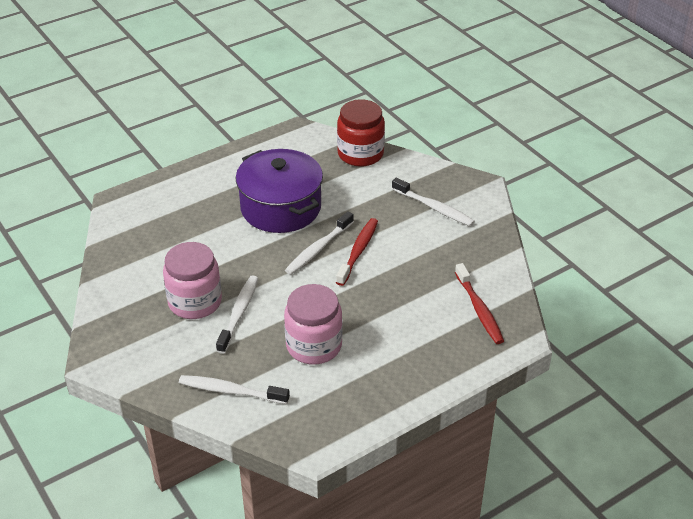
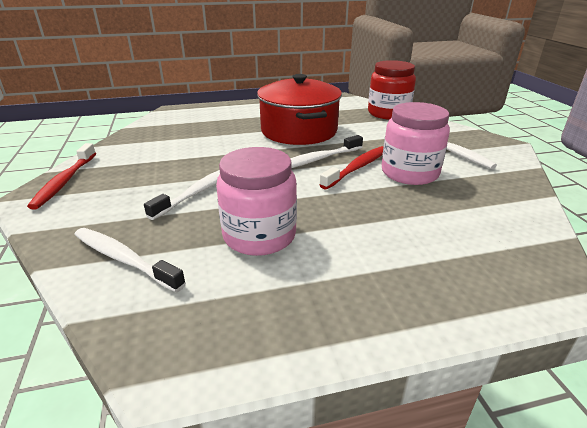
camera: 20 degrees right, 10 degrees down
pink jar [163,242,222,319] -> pink jar moved to [382,102,450,185]
purple pot [236,149,323,233] -> red pot [257,74,342,145]
red toothbrush [455,263,504,344] -> red toothbrush moved to [27,143,96,210]

